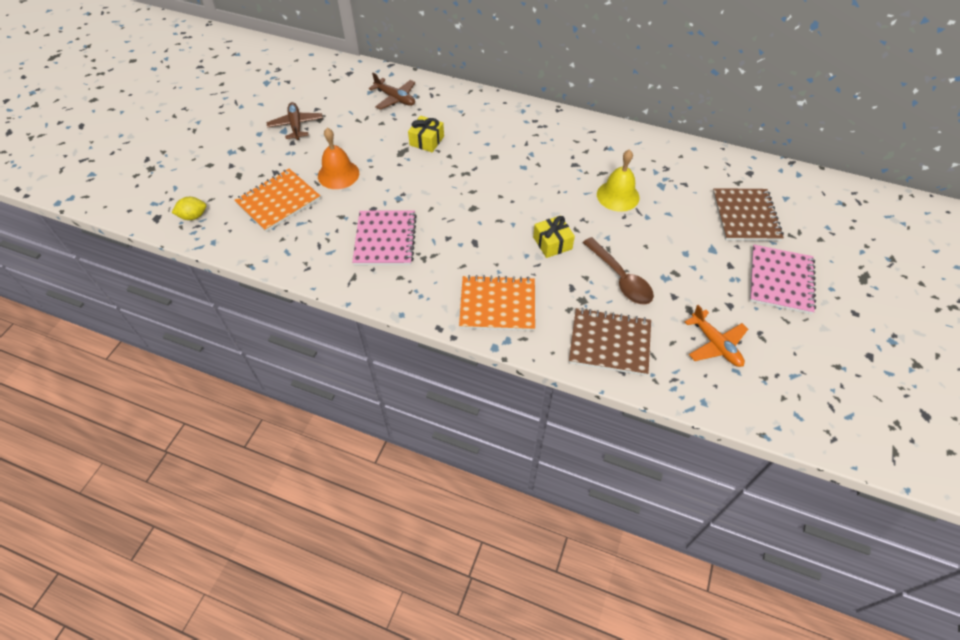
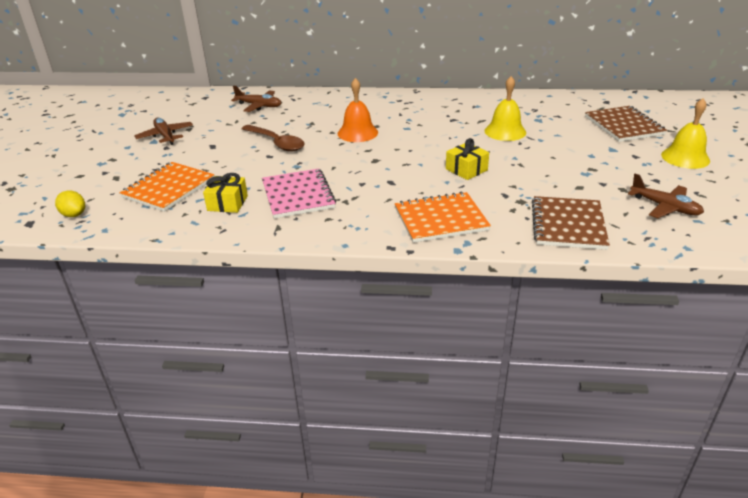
camera: 15 degrees left, 20 degrees down
yellow lemon [171,197,206,220] -> yellow lemon turned 75 degrees clockwise [55,191,85,217]
orange bell [318,128,359,189] -> orange bell moved to [338,78,378,142]
yellow gift [408,116,444,152] -> yellow gift moved to [203,173,248,213]
brown notebook [569,308,651,376] -> brown notebook turned 75 degrees counterclockwise [532,196,610,250]
brown spoon [583,237,654,304] -> brown spoon moved to [241,125,304,152]
orange plane [685,305,748,367] -> brown plane [628,174,704,218]
pink notebook [750,245,816,314] -> yellow bell [661,98,710,169]

